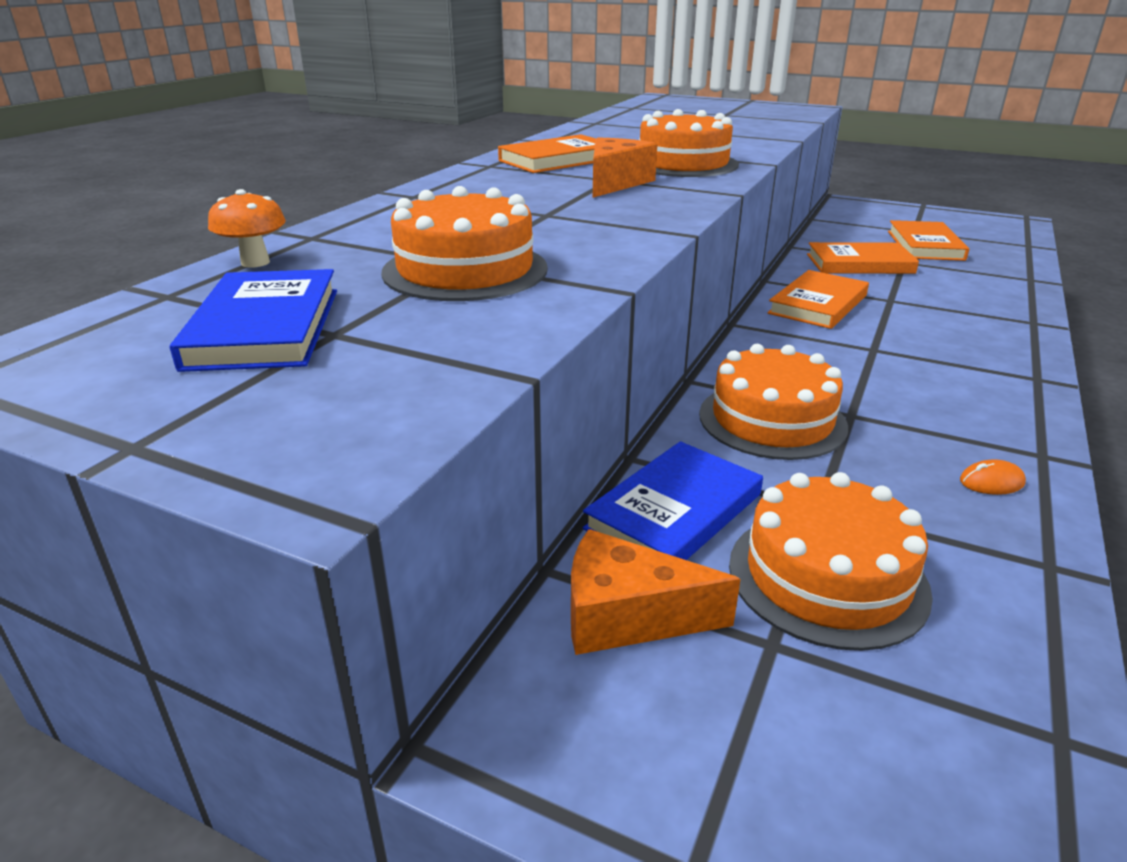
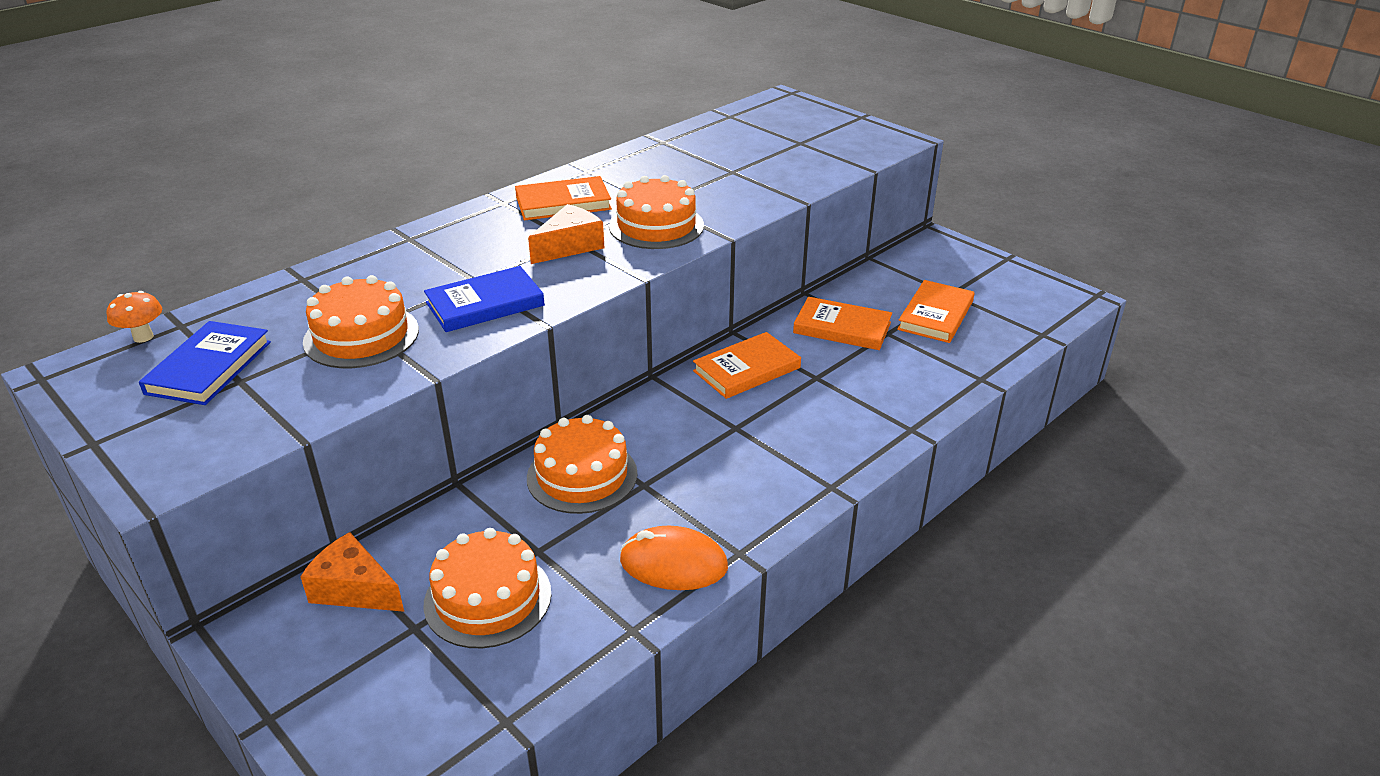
camera: 20 degrees right, 5 degrees up
orange mushroom [208,189,286,268] -> orange mushroom moved to [106,291,162,343]
blue book [583,441,763,560] -> blue book moved to [424,266,545,332]
orange mouse [960,459,1026,495] -> orange mouse [620,526,728,590], size x2.25

